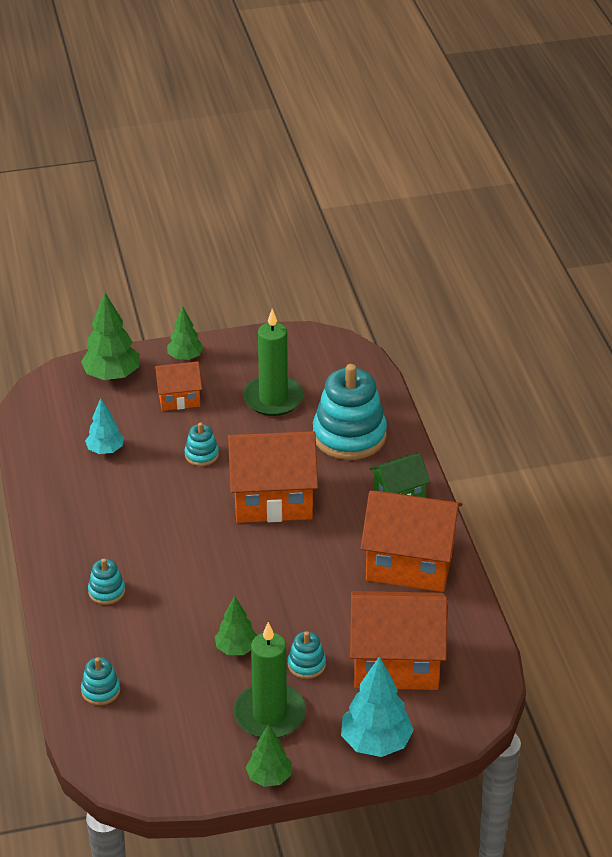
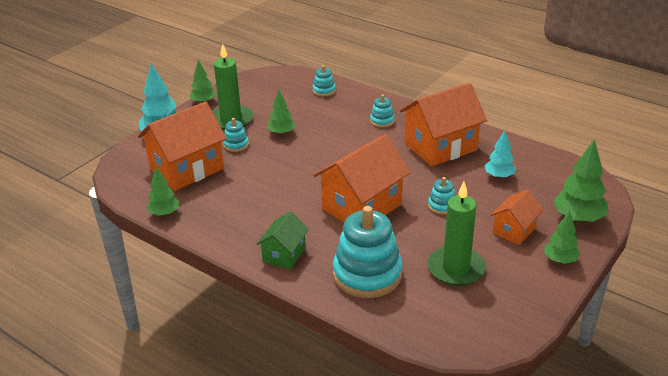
camera: 140 degrees right, 5 degrees down
orange house [361,491,462,592] -> orange house moved to [400,83,487,166]
none -> green tree [147,167,179,216]

